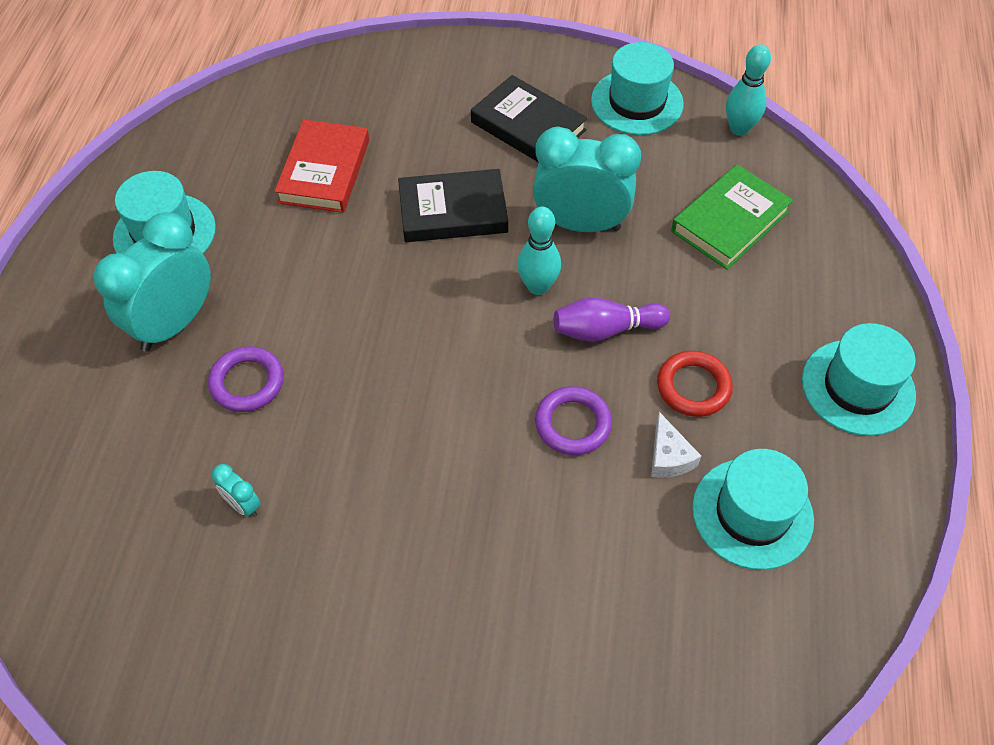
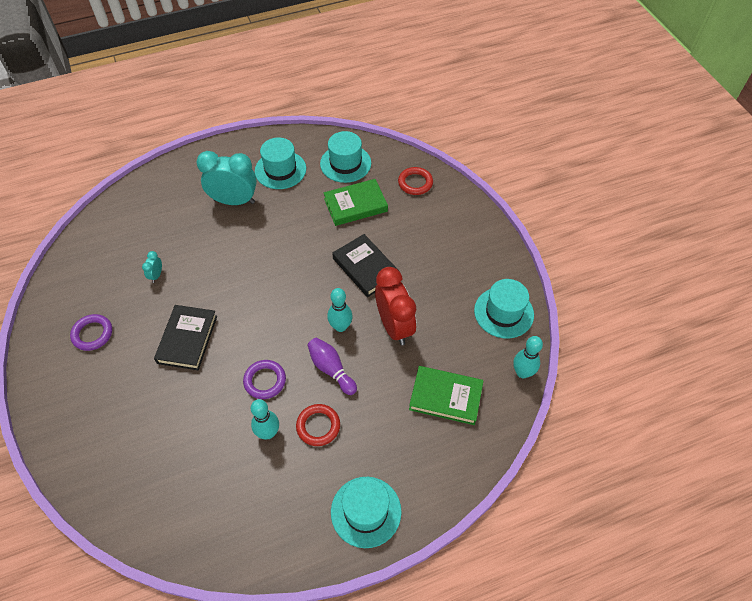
camera: 60 degrees right, 0 degrees up
purple ring [208,346,284,412] -> purple ring moved to [70,314,112,351]
red book [274,119,369,213] -> green book [324,179,388,226]
black book [471,75,588,163] -> black book moved to [154,305,217,370]
turquoise clock [533,126,641,232] -> red clock [375,267,416,345]
white cheese [651,412,701,478] -> turquoise bowling pin [251,399,279,439]
turquoise hat [692,449,814,570] -> turquoise hat moved to [320,131,371,183]
none -> red ring [398,167,433,195]

